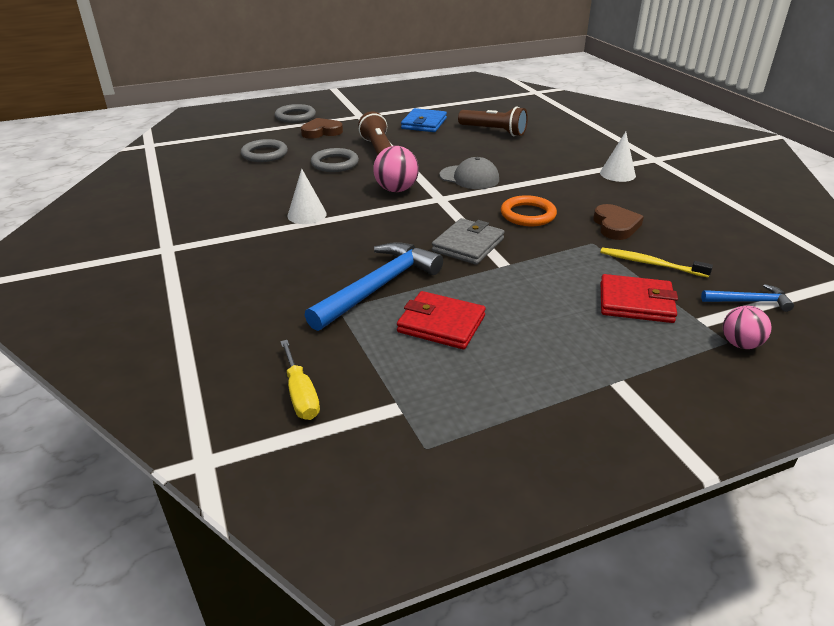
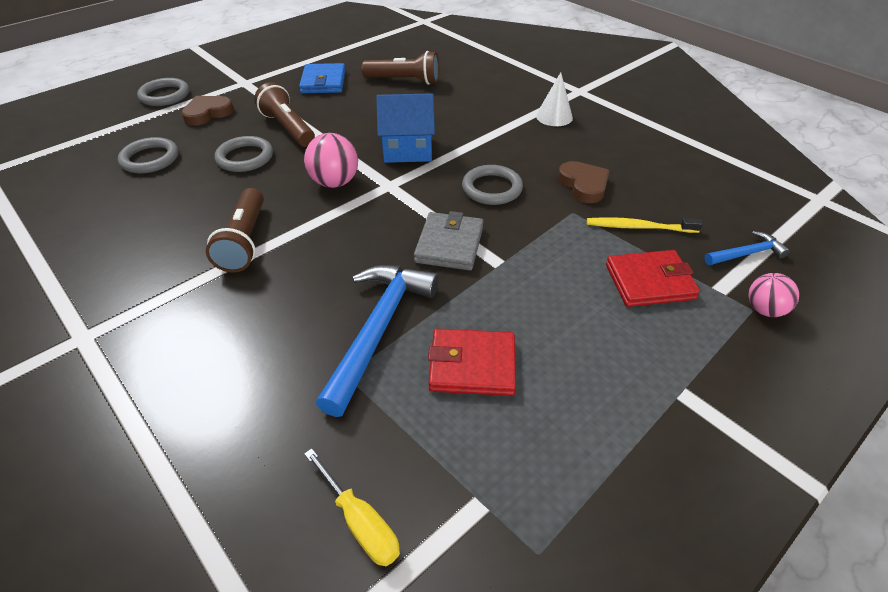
camera: 20 degrees left, 10 degrees up
white cone [287,169,327,224] -> brown flashlight [206,188,264,273]
grey cap [439,157,499,189] -> blue house [376,93,435,163]
orange ring [501,195,557,226] -> grey ring [462,165,523,205]

